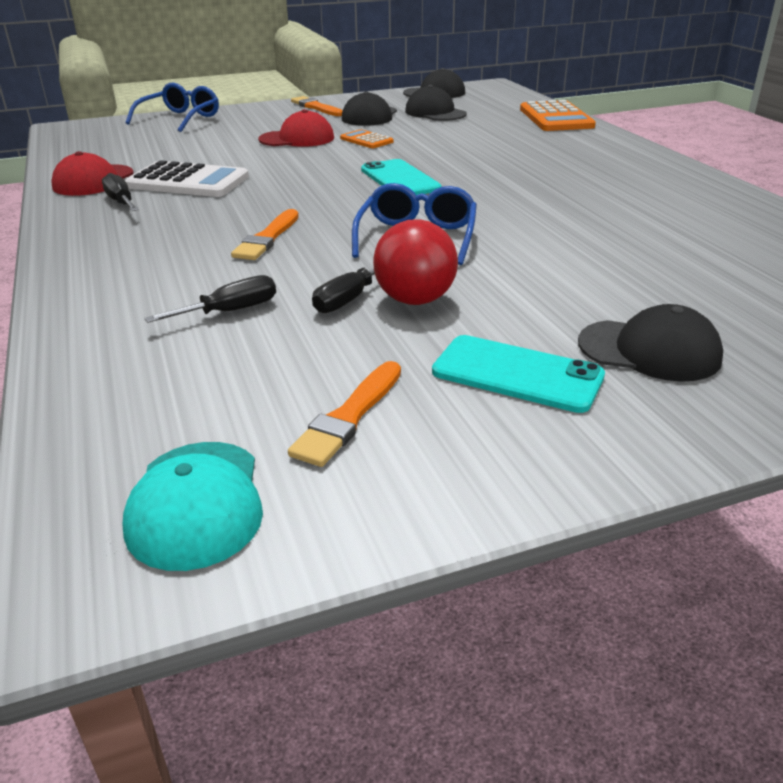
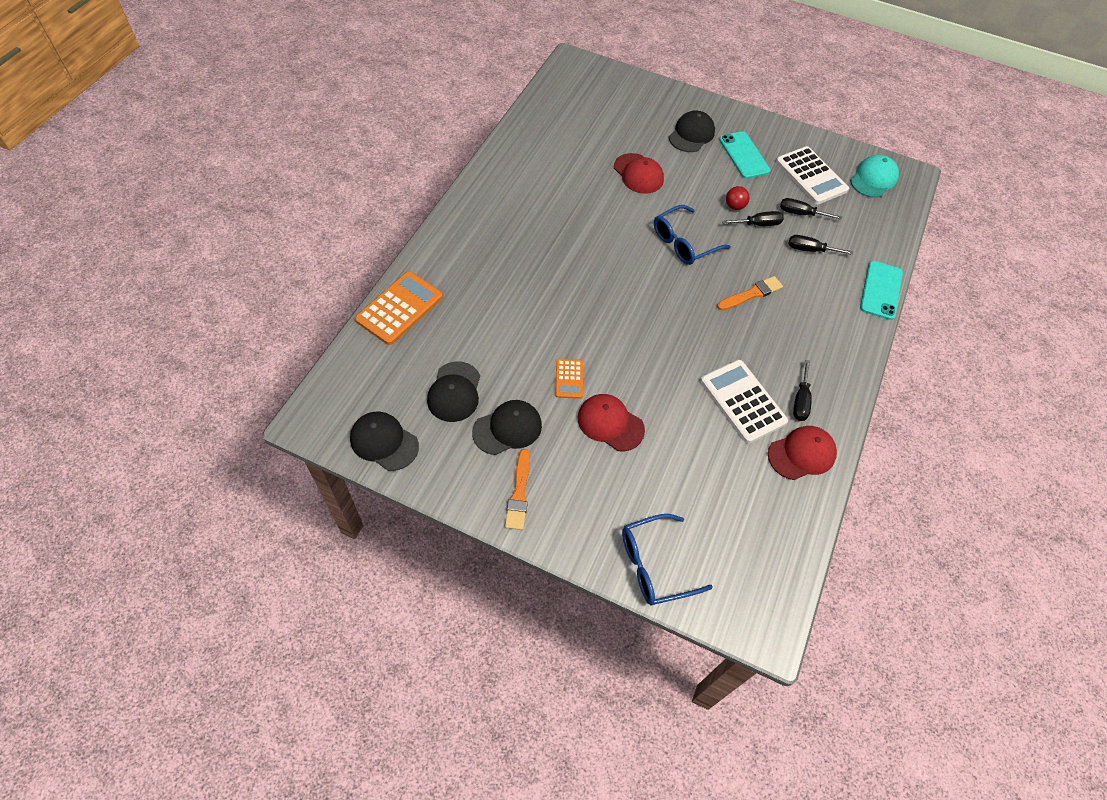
camera: 140 degrees left, 25 degrees up
orange brush [288,361,401,467] -> white calculator [776,146,849,204]
turquoise phone [361,159,442,195] -> turquoise phone moved to [860,261,903,320]
red ball [373,219,458,305] -> red ball [726,186,750,210], size x0.59
black cap [578,304,723,382] -> black cap turned 60 degrees clockwise [669,111,715,152]
none -> red cap [614,153,664,194]
none -> black screwdriver [780,198,842,220]

